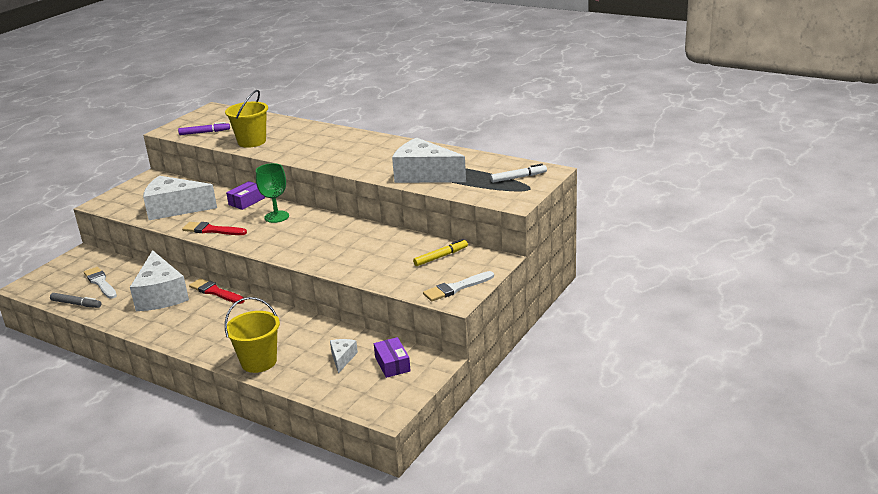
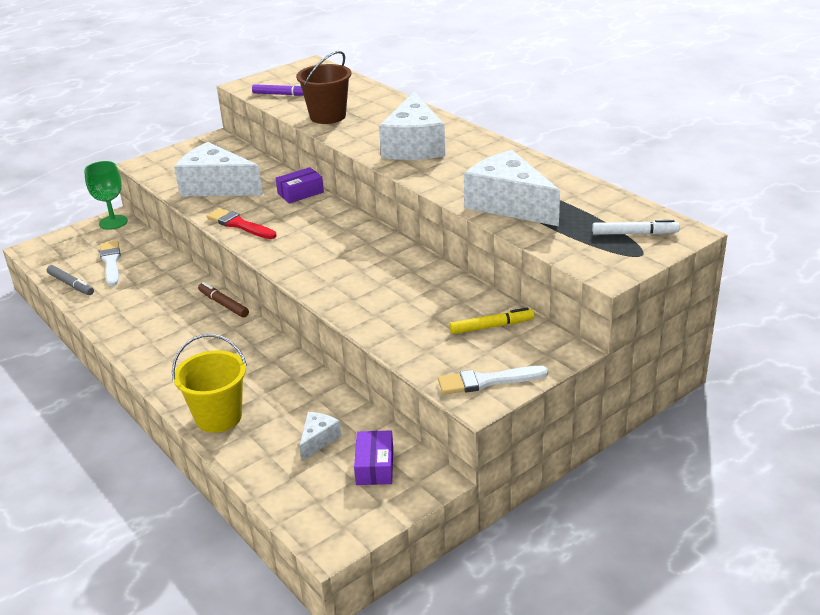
camera: 20 degrees right, 5 degrees up
white cheese [130,250,189,311] -> white cheese moved to [379,92,445,160]
red brush [189,278,245,304] -> brown marker [198,282,249,318]
yellow bucket [225,90,268,148] -> brown bucket [296,51,351,124]
green goblet [256,163,289,223] -> green goblet moved to [84,161,128,230]

